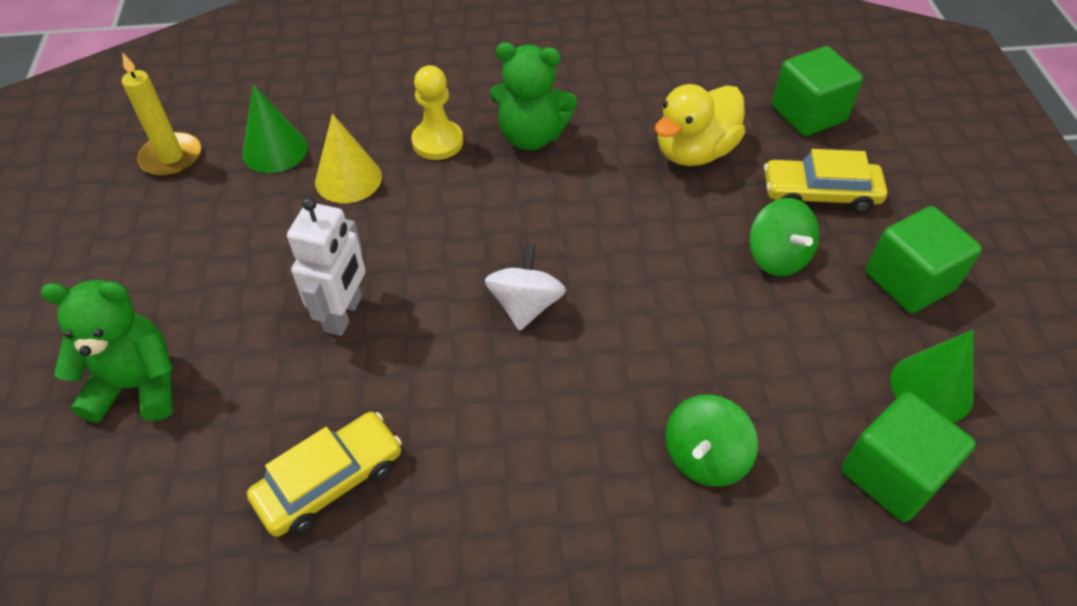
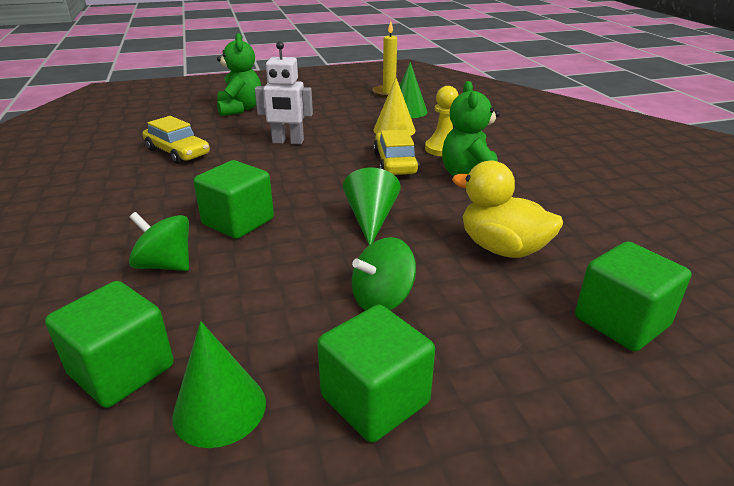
camera: 80 degrees right, 20 degrees down
white spinning top [485,243,566,331] -> none
yellow car [764,149,887,213] -> yellow car moved to [373,130,419,175]
none -> green cube [194,160,274,239]
none -> green cone [343,168,401,245]

